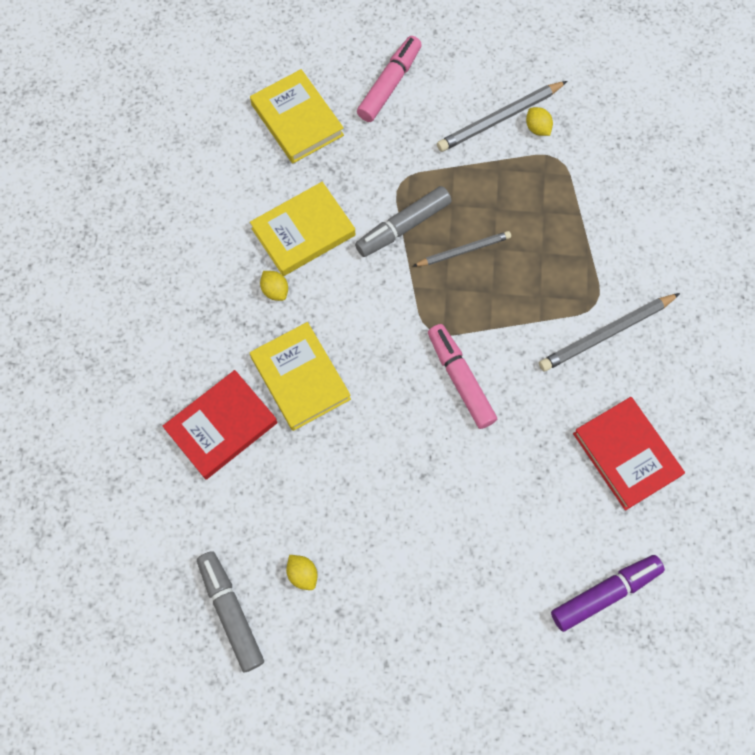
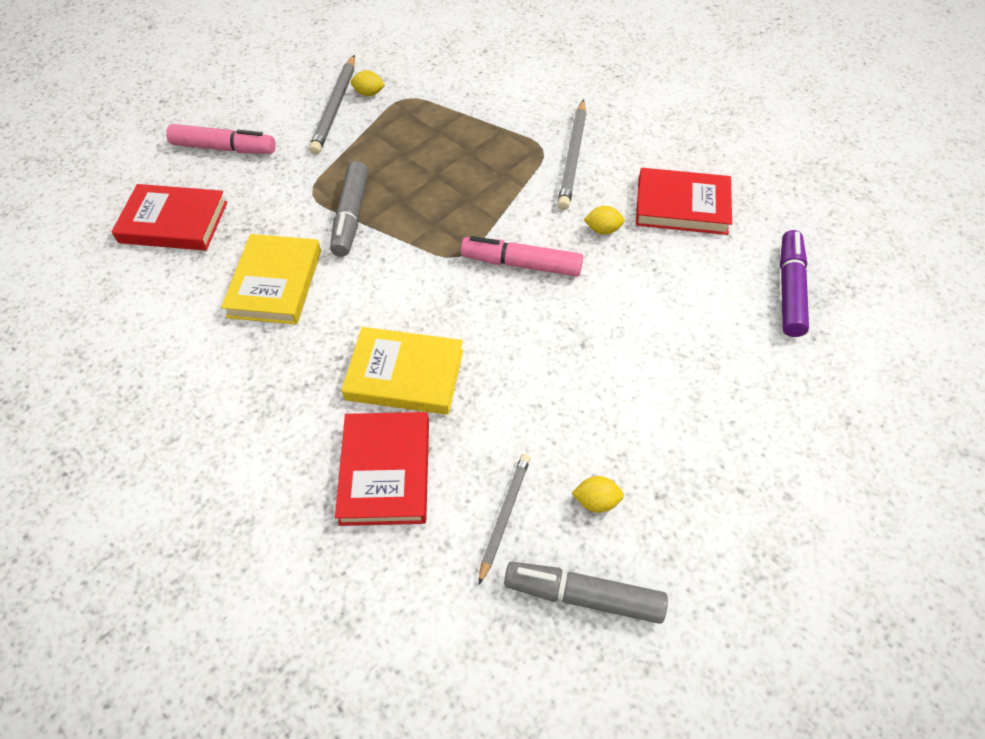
camera: 50 degrees left, 15 degrees down
yellow book [250,69,344,163] -> red book [111,184,228,251]
yellow lemon [260,271,288,301] -> yellow lemon moved to [583,206,625,235]
pink marker [357,36,422,122] -> pink marker turned 120 degrees clockwise [166,124,276,154]
grey pencil [413,231,511,266] -> grey pencil moved to [479,454,530,585]

